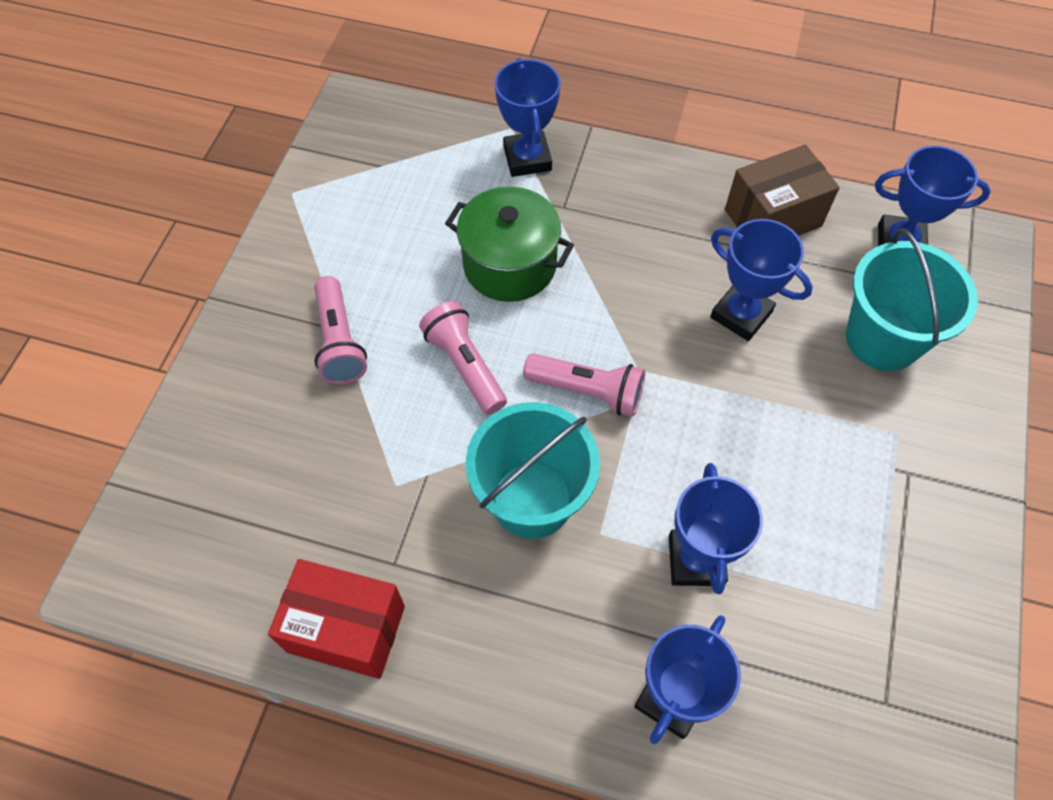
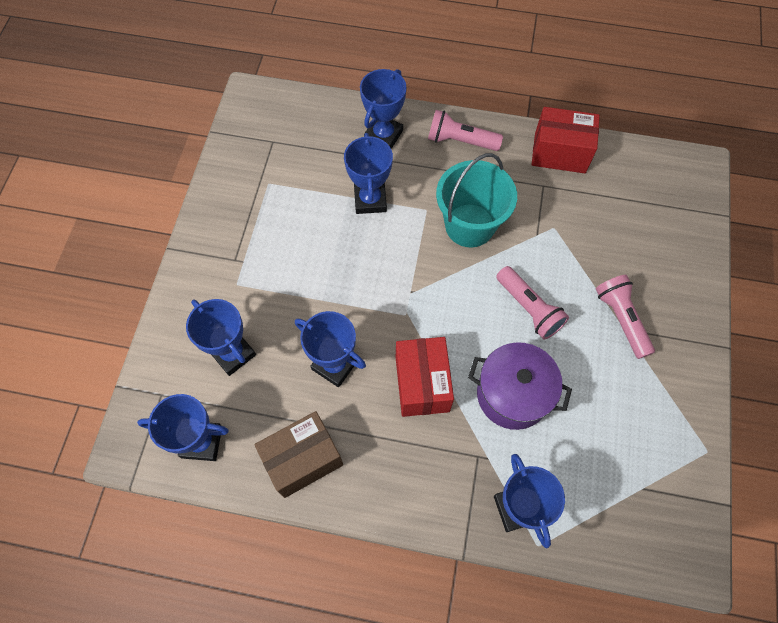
camera: 175 degrees right, 5 degrees up
green pot [445,186,574,302] -> purple pot [468,342,572,430]
pink flashlight [523,353,645,417] -> pink flashlight moved to [428,110,503,151]
turquoise bucket [846,229,978,371] -> blue trophy [186,299,256,376]
none -> red box [396,337,454,417]

